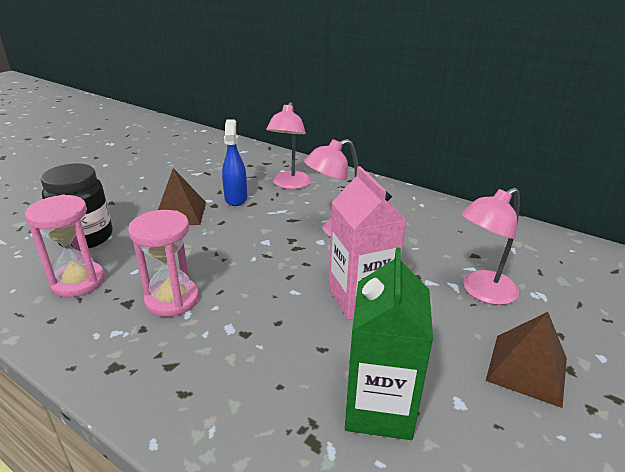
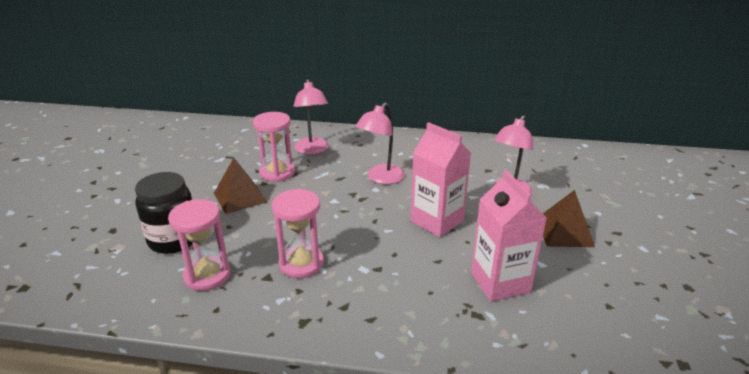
camera: 25 degrees left, 0 degrees up
blue spray bottle [222,119,247,206] -> pink hourglass [253,112,295,182]
green carton [345,248,433,440] -> pink carton [471,170,547,302]

